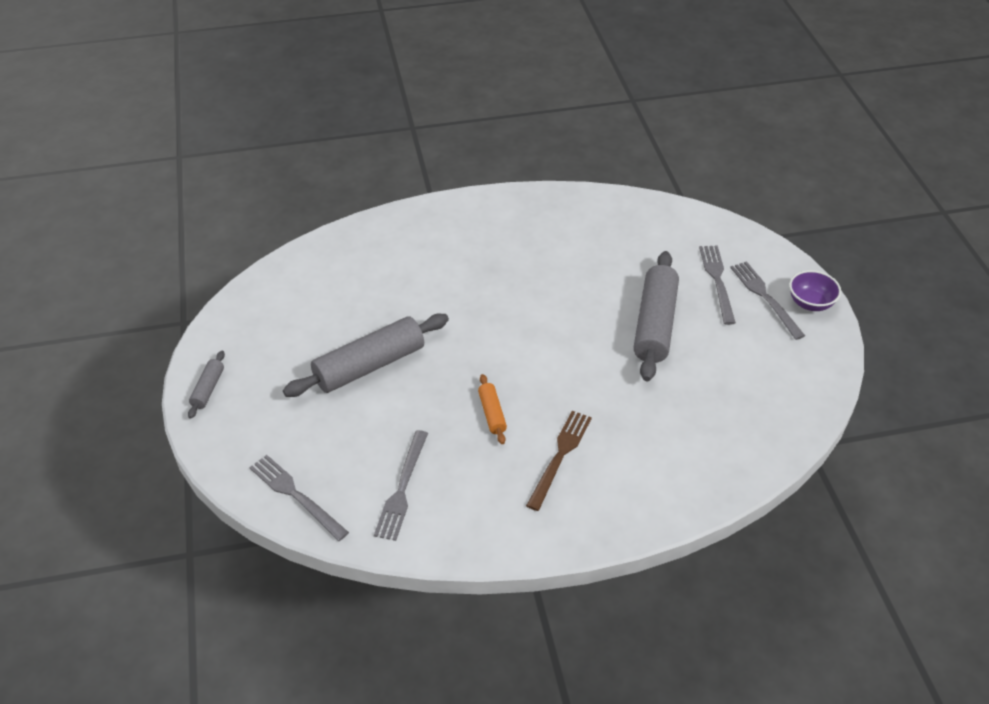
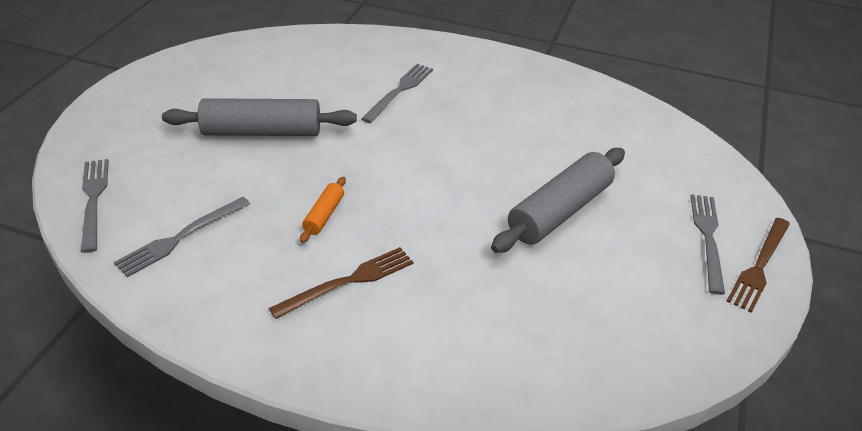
camera: 30 degrees right, 5 degrees down
grey rolling pin [188,351,225,419] -> none
grey fork [699,246,736,325] -> grey fork moved to [361,64,433,123]
purple bowl [789,270,841,311] -> brown fork [727,218,790,313]

